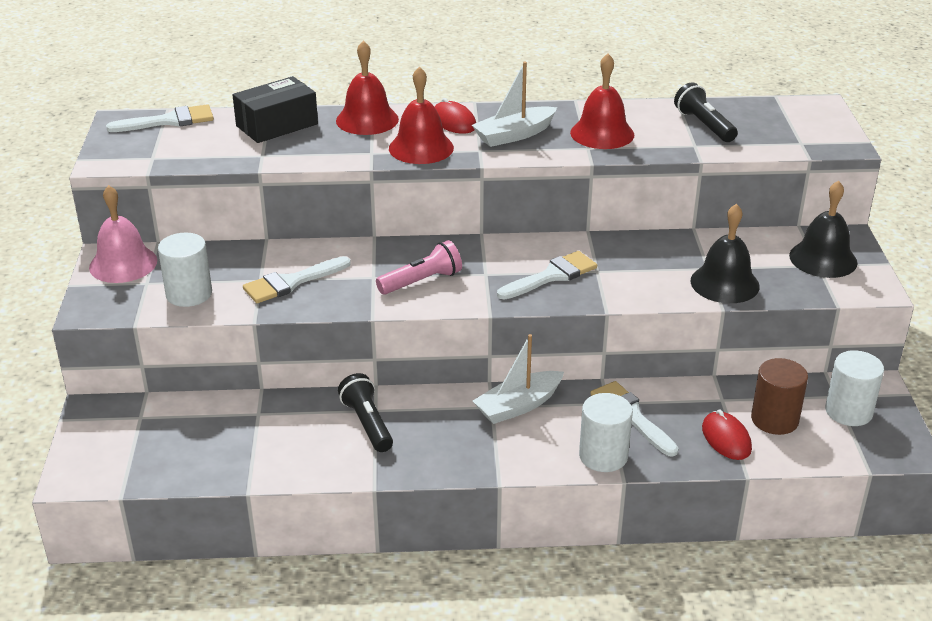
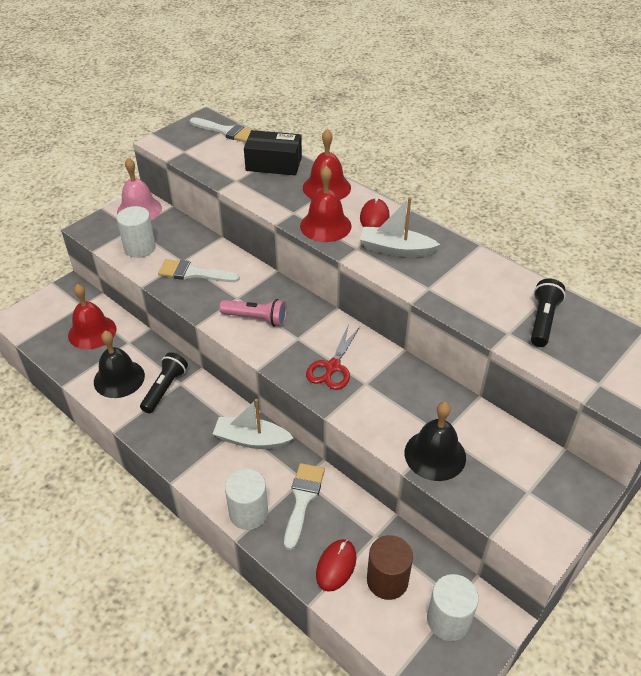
camera: 45 degrees right, 10 degrees up
white brush [497,251,597,300] -> red scissors [306,324,360,390]
red bell [570,53,634,149] -> red bell moved to [68,284,116,349]
black bell [789,180,857,278] -> black bell moved to [94,331,145,398]

